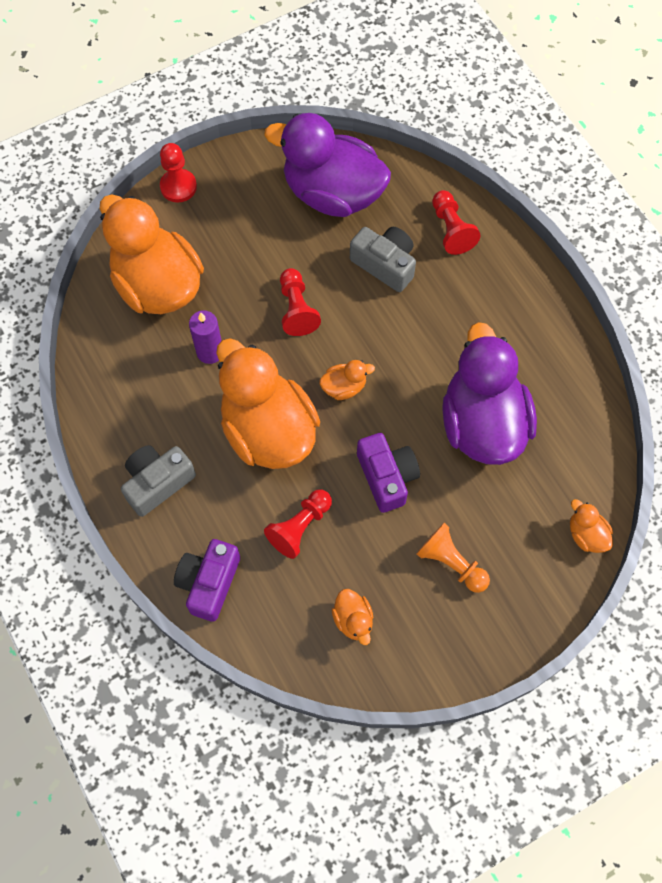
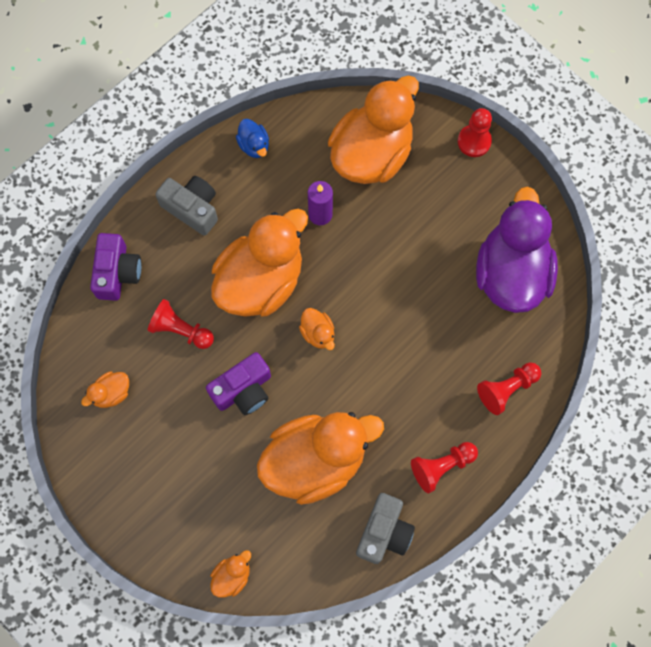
camera: 75 degrees right, 5 degrees up
purple camera [174,539,240,622] -> purple camera turned 90 degrees clockwise [90,233,142,301]
red pawn [280,268,321,336] -> red pawn moved to [411,442,478,493]
grey camera [350,227,416,292] -> grey camera moved to [356,493,415,564]
orange pawn [417,523,490,593] -> none
purple duck [442,322,537,465] -> orange duck [257,412,384,505]
none -> blue duck [236,119,269,158]

